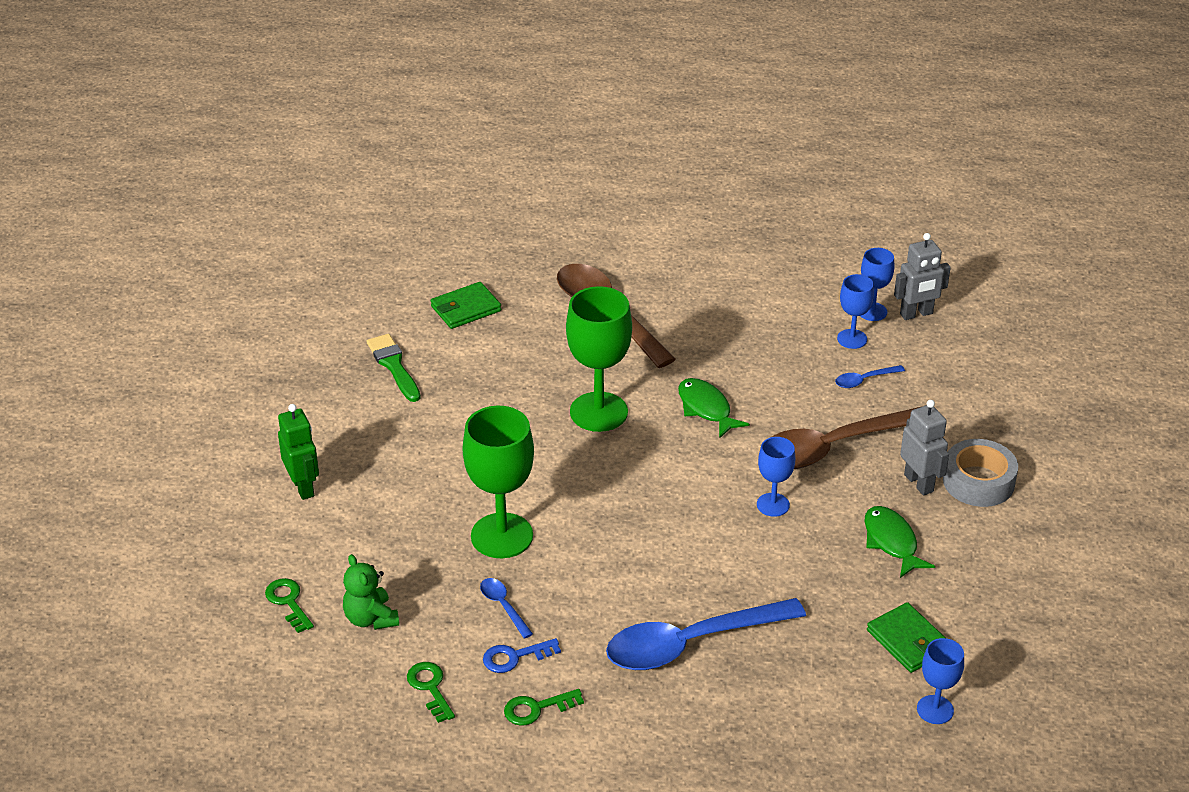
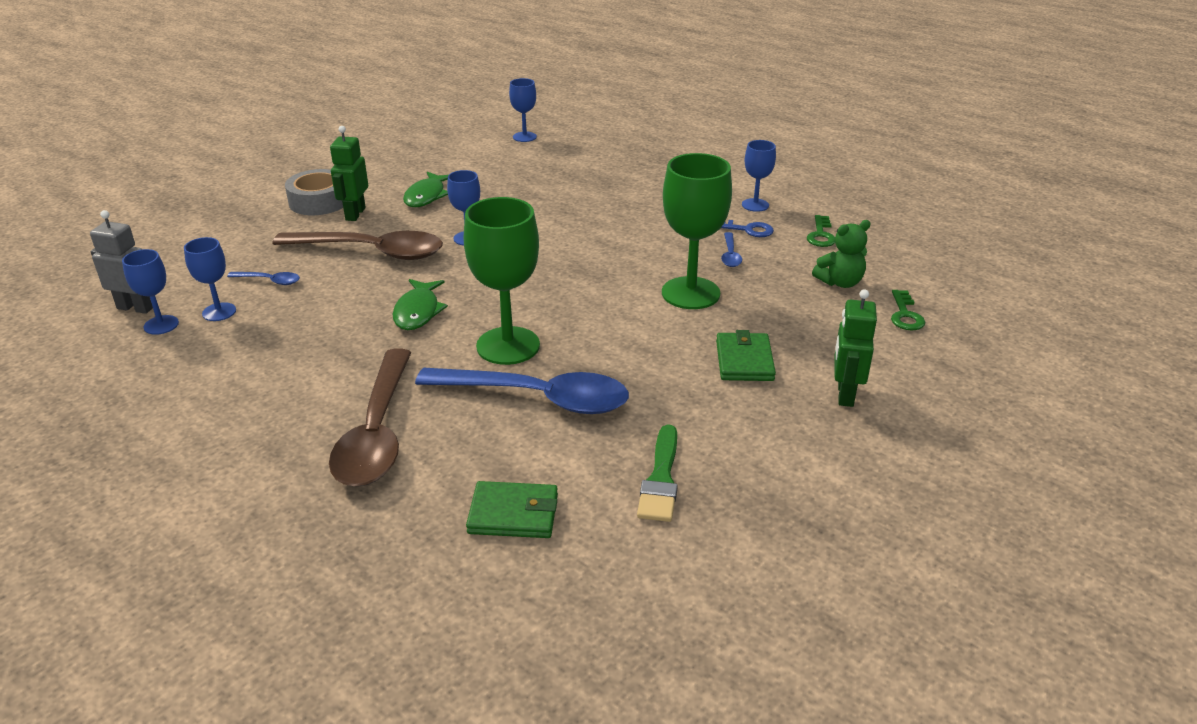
camera: 145 degrees left, 5 degrees down
green teddy bear [343,554,399,630] -> green teddy bear turned 60 degrees clockwise [812,220,871,288]
green key [504,689,584,726] -> blue goblet [742,140,776,212]
blue spoon [606,598,806,670] -> blue spoon moved to [415,368,629,414]
green wallet [867,602,947,673] -> green wallet moved to [716,330,776,381]
grey robot [900,400,949,496] -> green robot [330,126,368,221]

